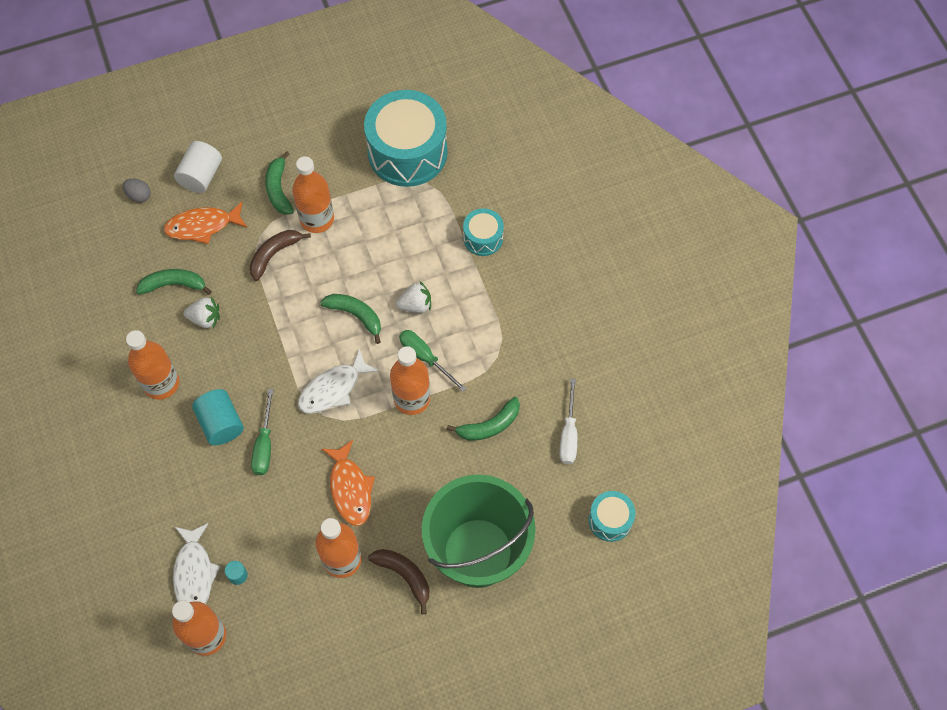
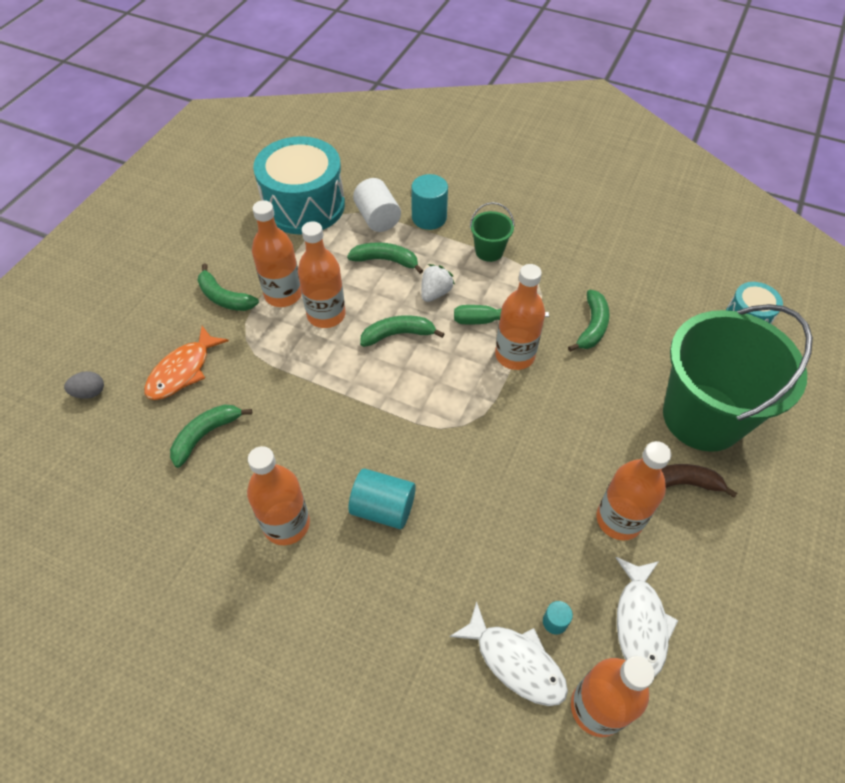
camera: 45 degrees left, 10 degrees down
white cylinder [174,141,222,193] -> white cylinder moved to [353,178,401,232]
white strawberry [184,297,220,328] -> none
brown banana [250,230,311,281] -> none
green screwdriver [251,389,274,475] -> none
white fish [298,348,379,414] -> white fish moved to [616,557,679,678]
orange fish [322,440,375,526] -> none
turquoise drum [463,208,504,256] -> turquoise cylinder [411,174,448,230]
white screwdriver [559,379,577,464] -> none
none -> orange bottle [298,221,346,328]
none -> green banana [347,242,423,274]
none -> green bucket [470,202,515,262]

